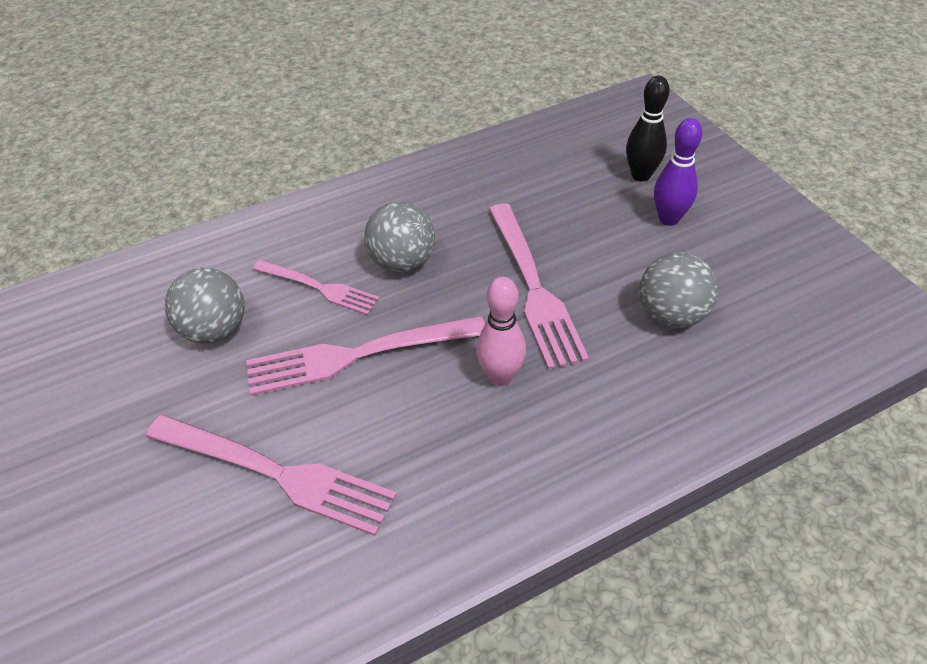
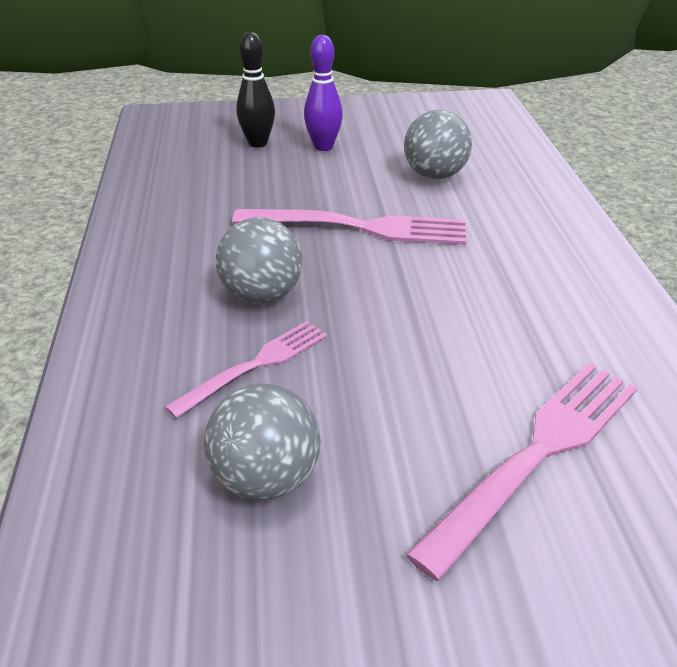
camera: 70 degrees left, 10 degrees down
pink fork [246,316,485,396] -> none
pink bowling pin [476,277,526,386] -> none

